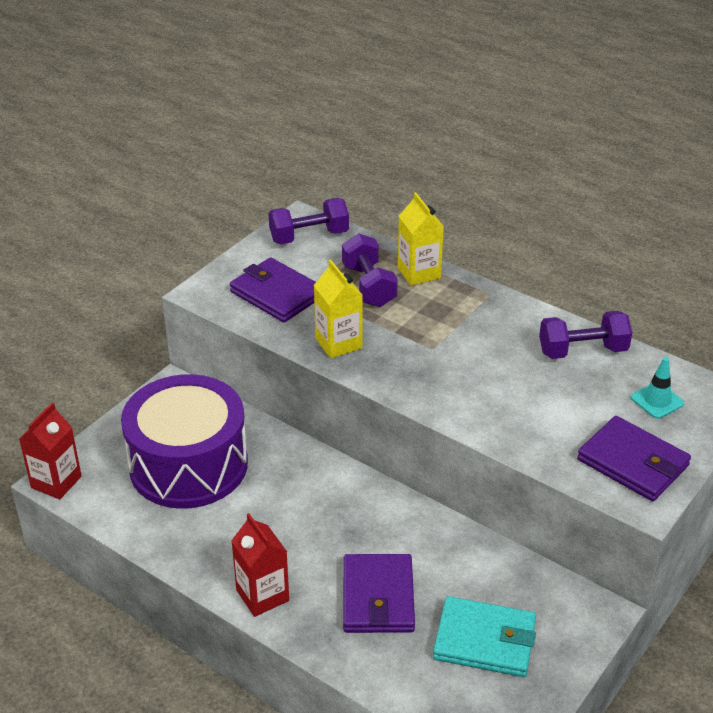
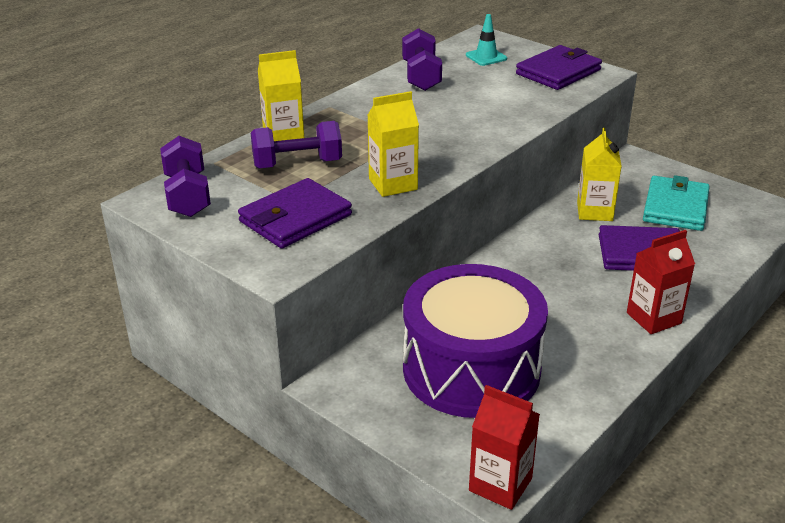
camera: 85 degrees left, 5 degrees down
none -> yellow carton [577,128,622,221]

